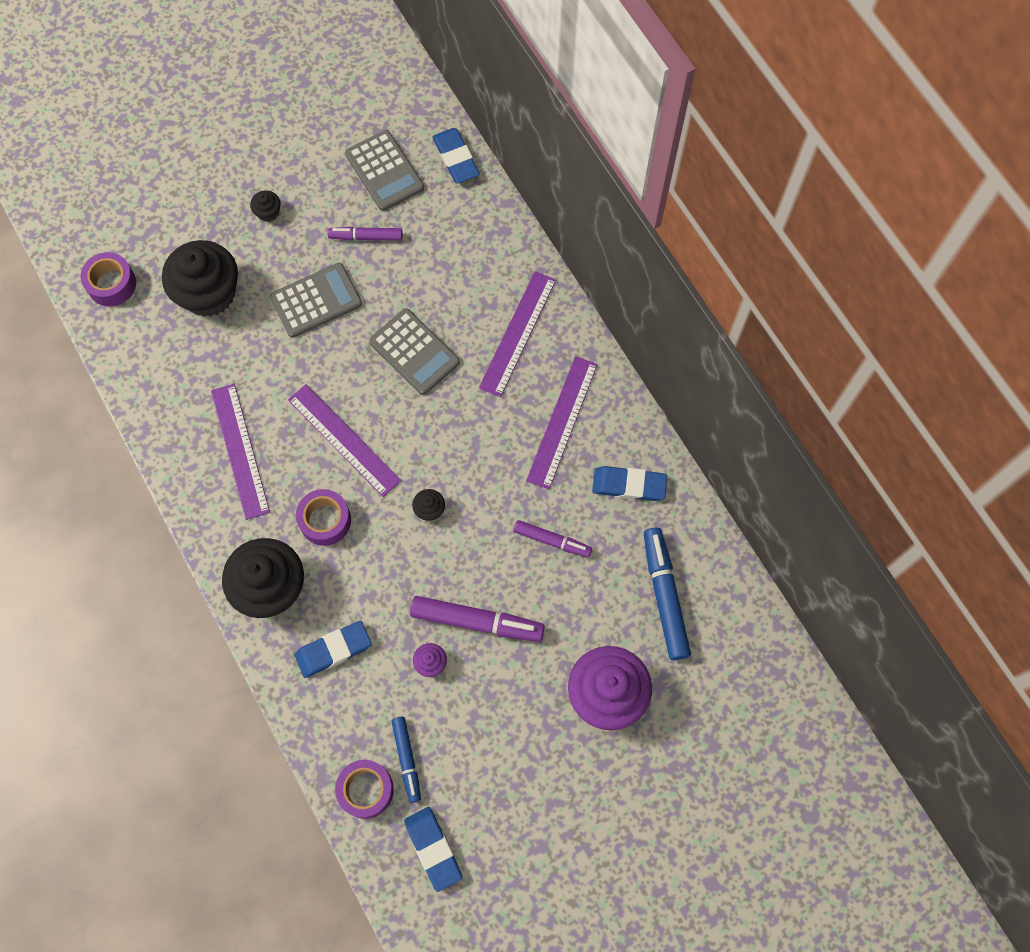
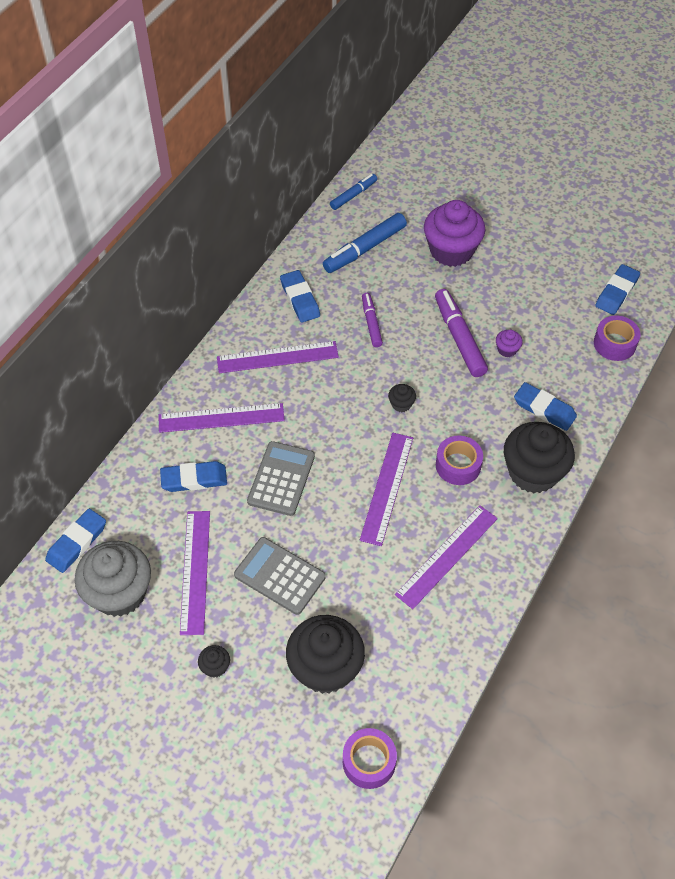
camera: 120 degrees left, 15 degrees down
purple marker [328,227,403,241] -> purple ruler [180,511,210,635]
grey calculator [345,130,424,211] -> grey cupcake [75,541,151,617]
blue marker [391,717,421,803] -> blue marker moved to [330,174,377,210]
none -> blue eraser [160,461,227,492]

